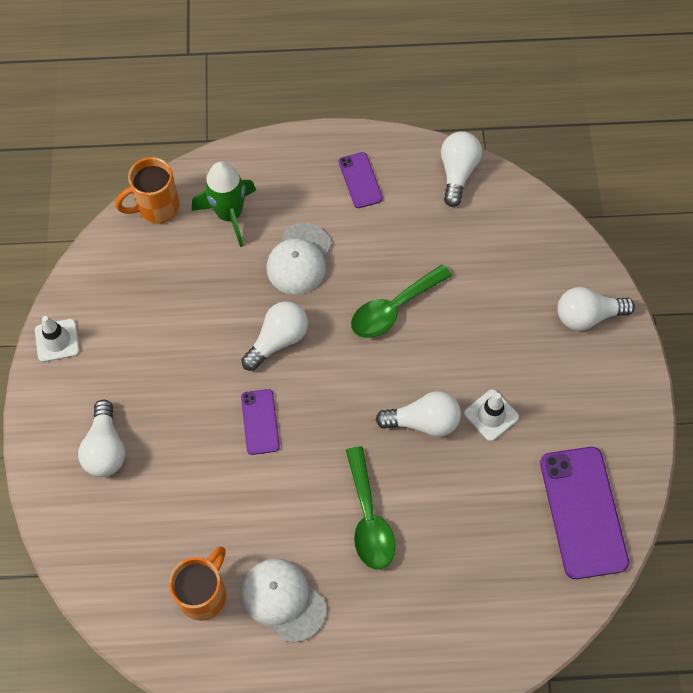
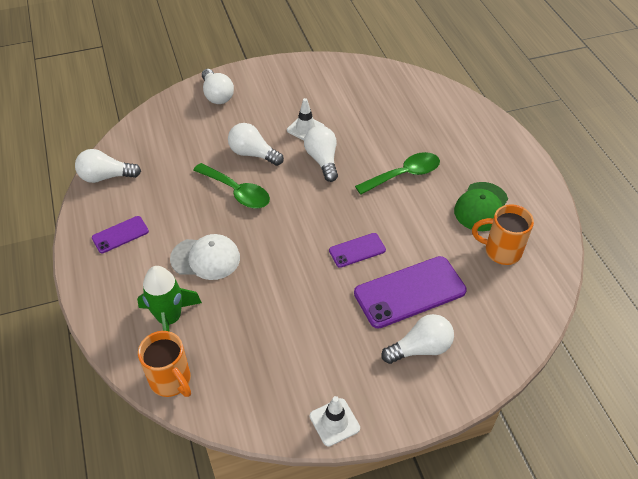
camera: 105 degrees left, 15 degrees down
white light bulb [241,301,308,371] -> white light bulb moved to [228,123,284,166]
white cap [242,558,326,643] -> green cap [454,182,508,231]
purple phone [540,447,629,579] -> purple phone moved to [354,256,467,329]

